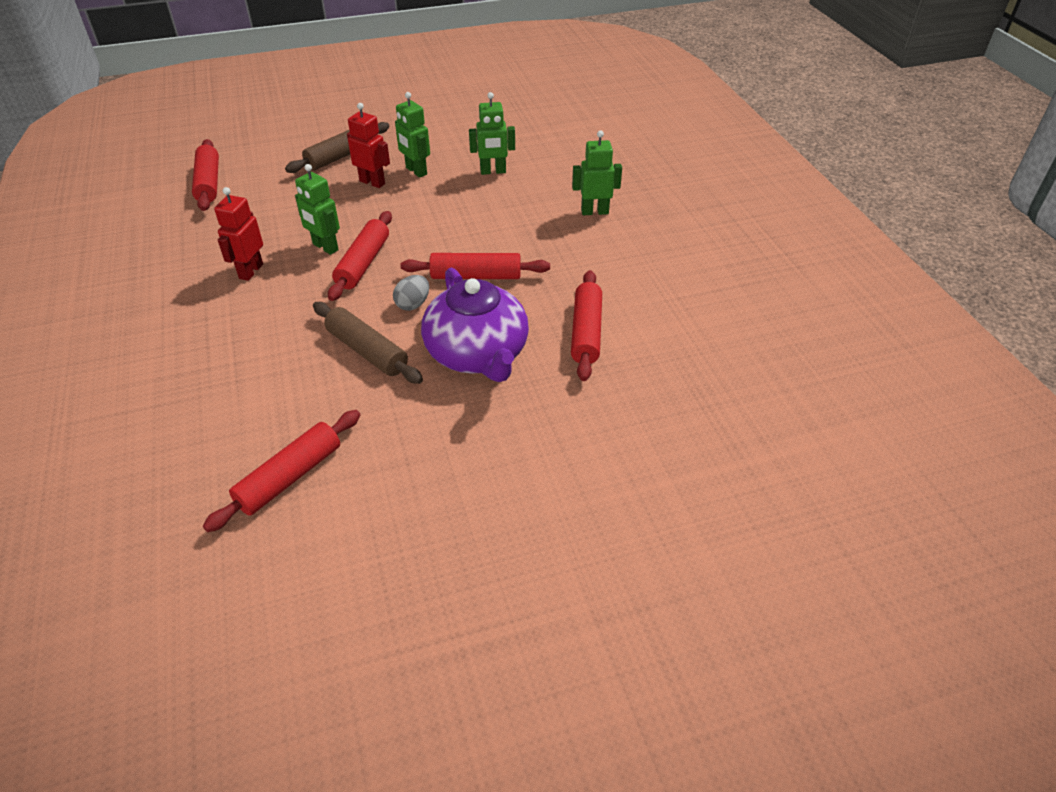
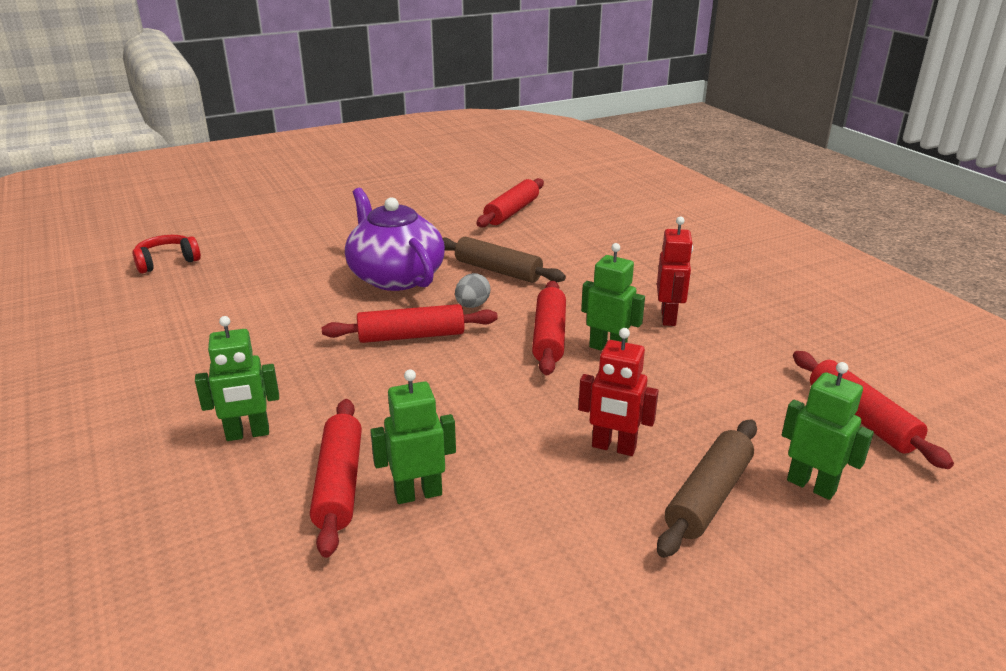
camera: 170 degrees right, 15 degrees down
green robot [395,92,430,178] -> green robot moved to [782,362,874,500]
red rolling pin [571,270,602,381] -> red rolling pin moved to [310,399,362,558]
none -> red headphones [132,235,201,273]

